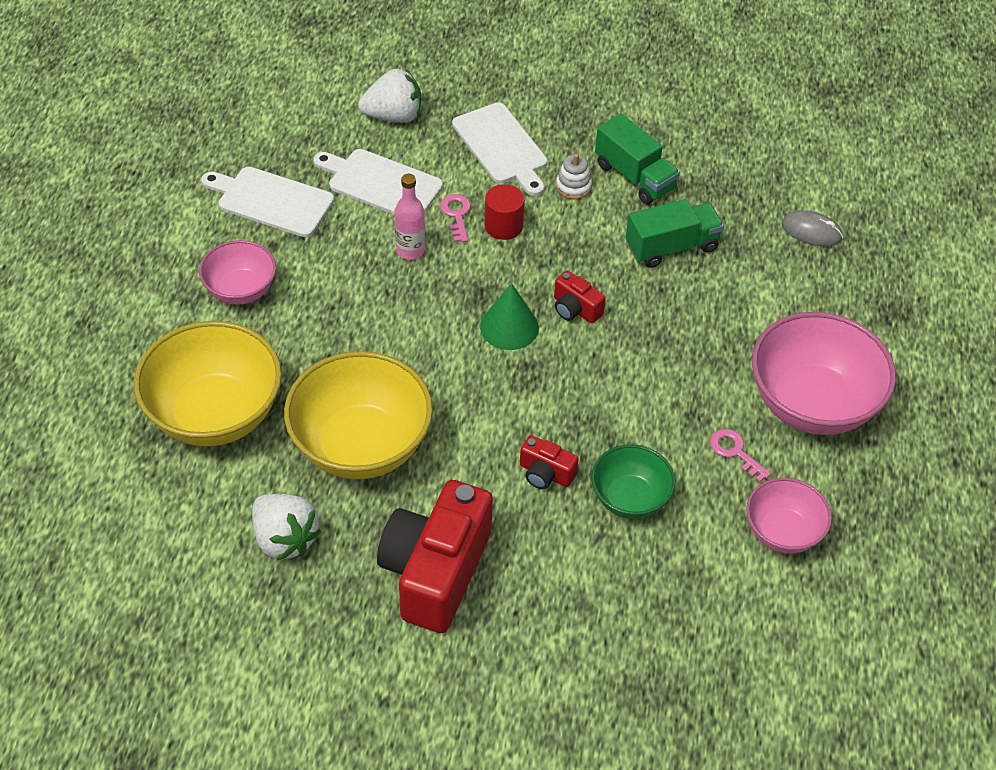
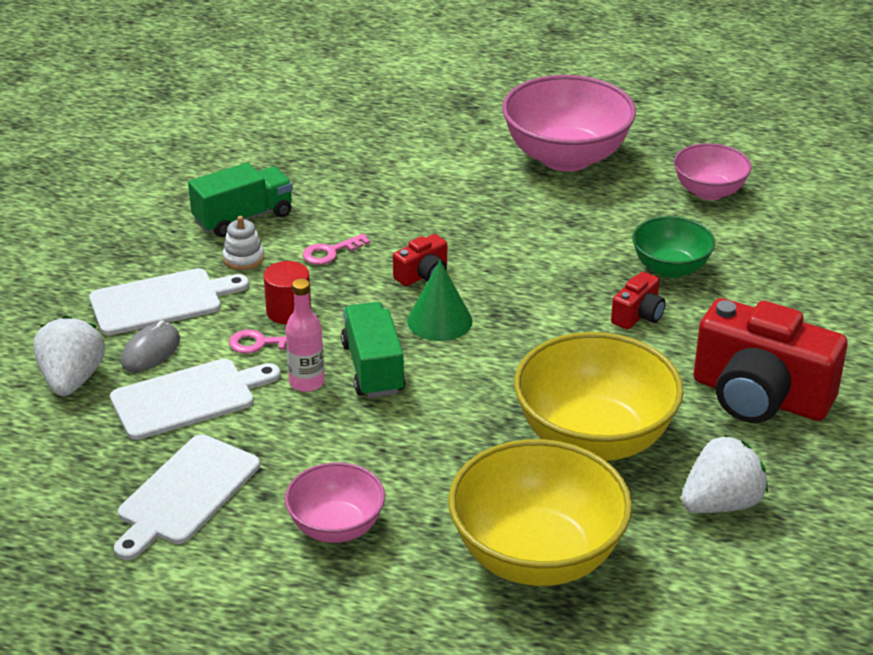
camera: 80 degrees left, 15 degrees down
white cutting board [313,149,443,215] -> white cutting board turned 150 degrees counterclockwise [110,359,280,440]
green truck [626,199,724,268] -> green truck moved to [341,302,405,398]
pink key [710,429,771,483] -> pink key moved to [303,234,370,265]
grey mouse [782,210,843,246] -> grey mouse moved to [121,320,180,372]

